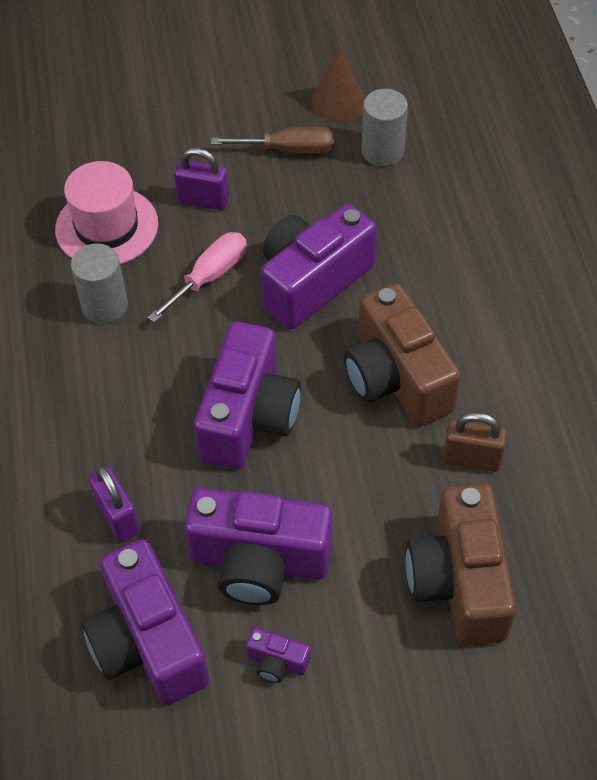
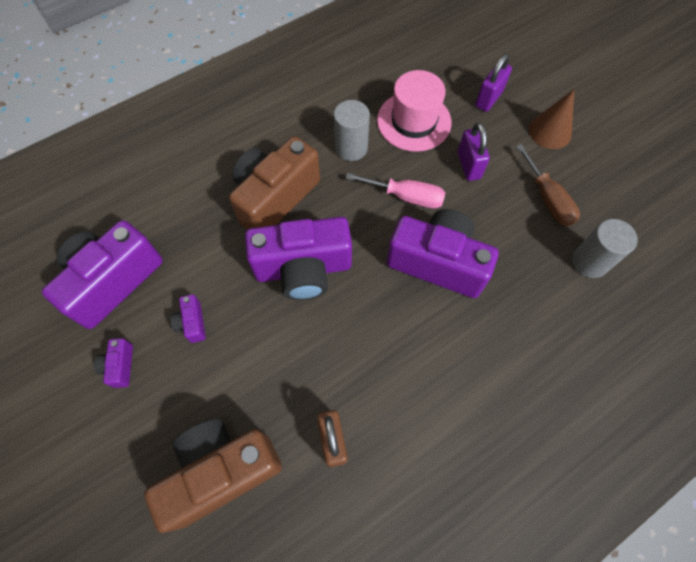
camera: 65 degrees right, 10 degrees up
purple padlock [88,466,140,542] -> purple padlock moved to [475,54,512,112]
purple camera [184,487,333,605] -> purple camera [170,294,206,343], size x0.42
brown cone [311,46,365,122] -> brown cone moved to [529,90,574,149]
brown camera [344,283,461,426] -> brown camera moved to [229,136,320,230]

